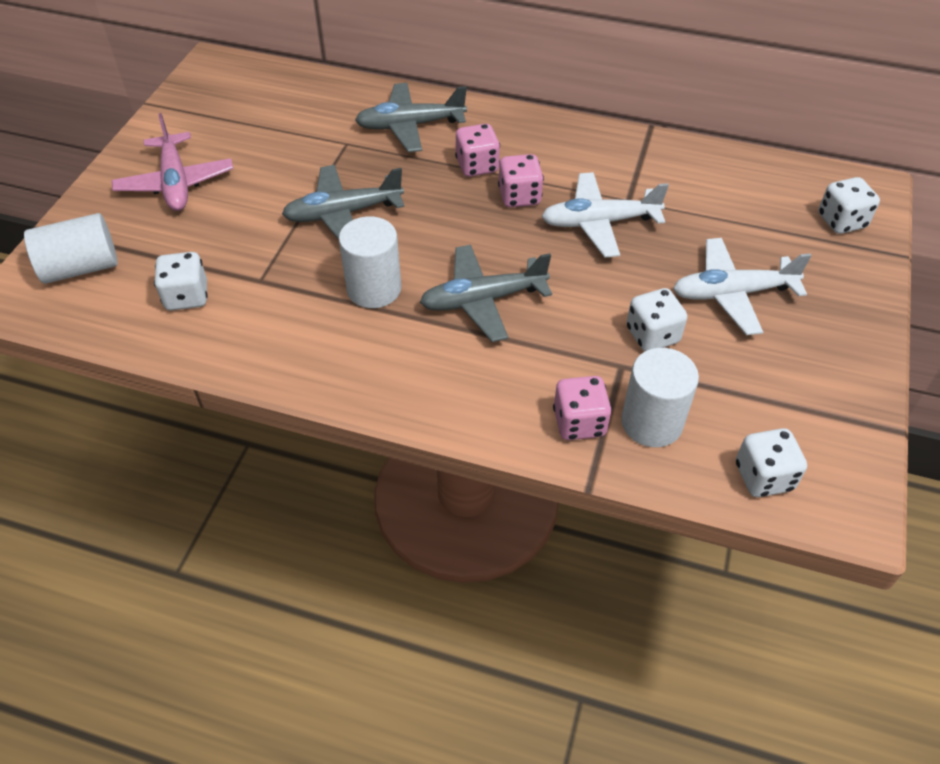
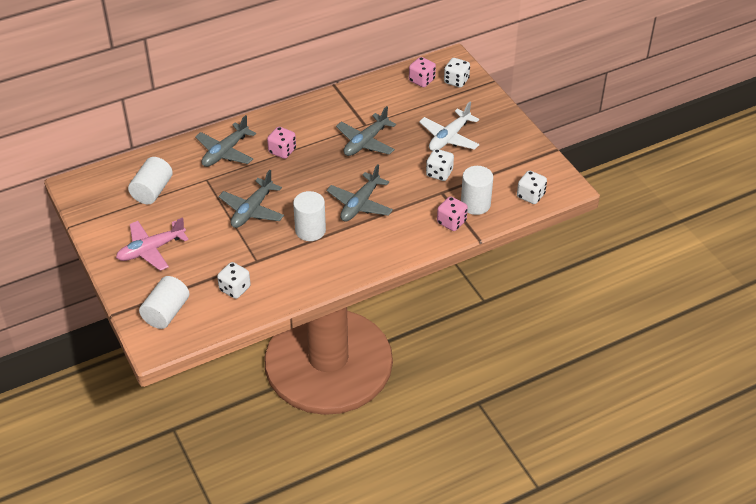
camera: 45 degrees left, 5 degrees down
pink plane [112,113,233,211] -> pink plane turned 120 degrees clockwise [116,217,189,271]
pink dice [498,154,544,207] -> pink dice moved to [409,57,436,87]
white plane [541,172,669,258] -> grey plane [336,106,396,156]
none -> white cylinder [128,157,173,204]

